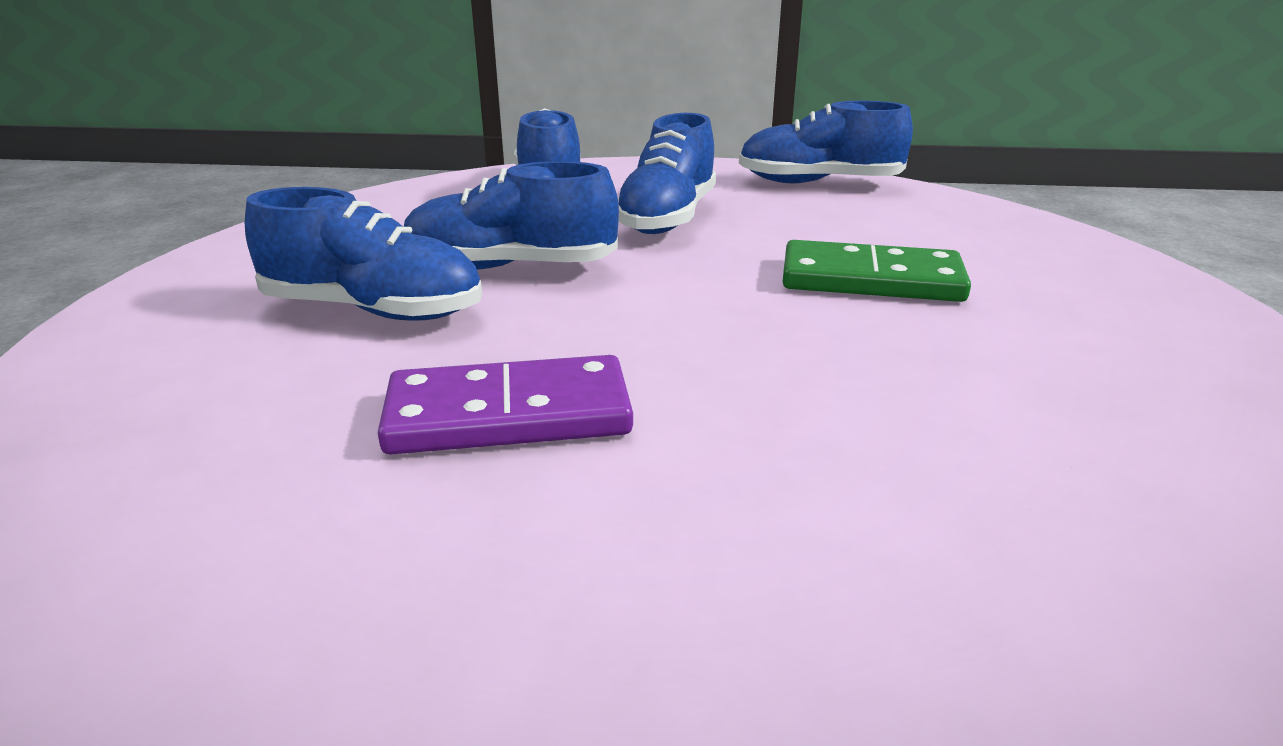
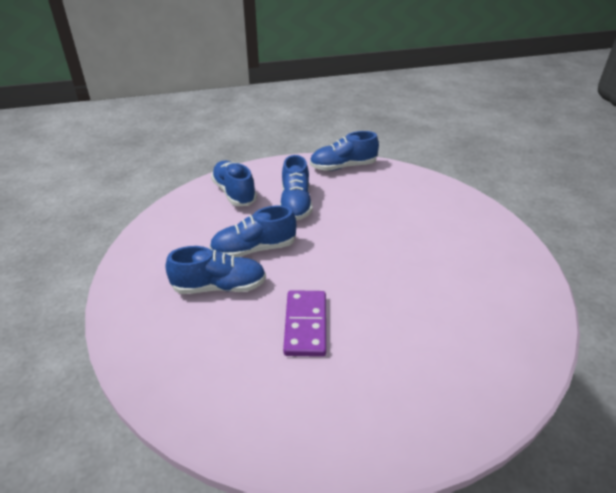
camera: 20 degrees left, 10 degrees up
purple domino [378,355,633,455] -> purple domino turned 60 degrees counterclockwise [283,290,326,357]
green domino [783,240,971,302] -> none

